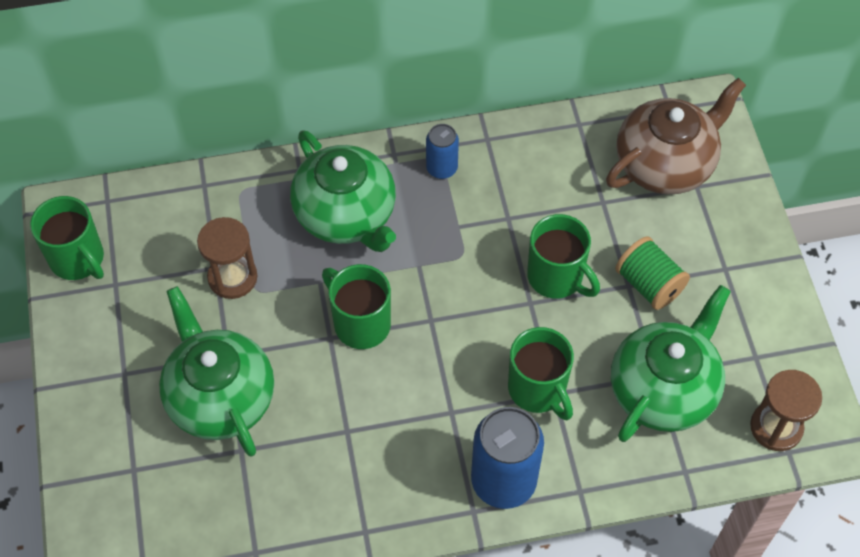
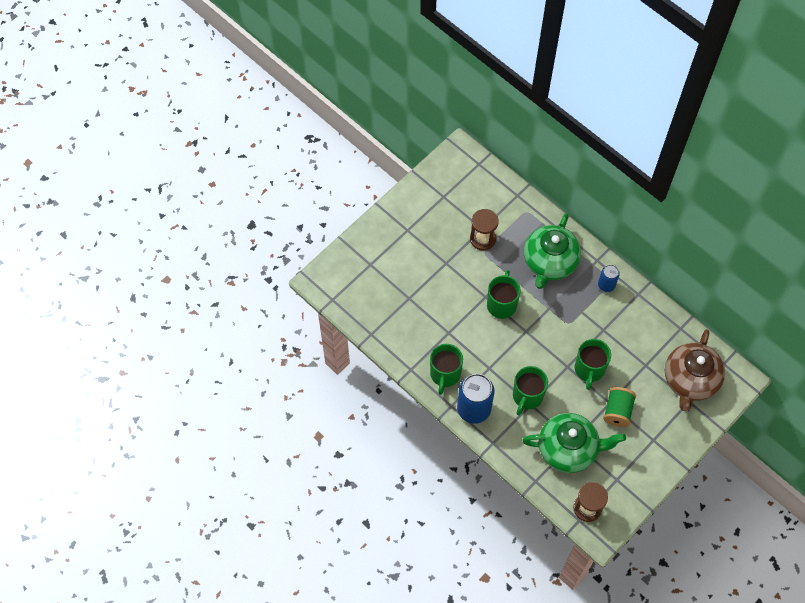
camera: 55 degrees right, 5 degrees up
green mug [30,196,104,280] -> green mug moved to [430,344,463,395]
green teapot [159,286,274,457] -> none
brown teapot [606,78,746,194] -> brown teapot turned 90 degrees clockwise [665,329,725,412]

